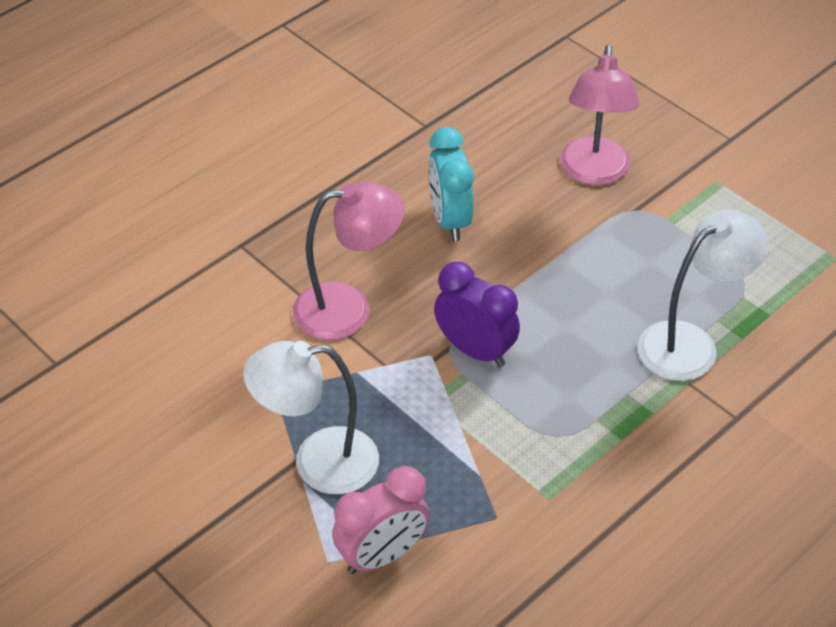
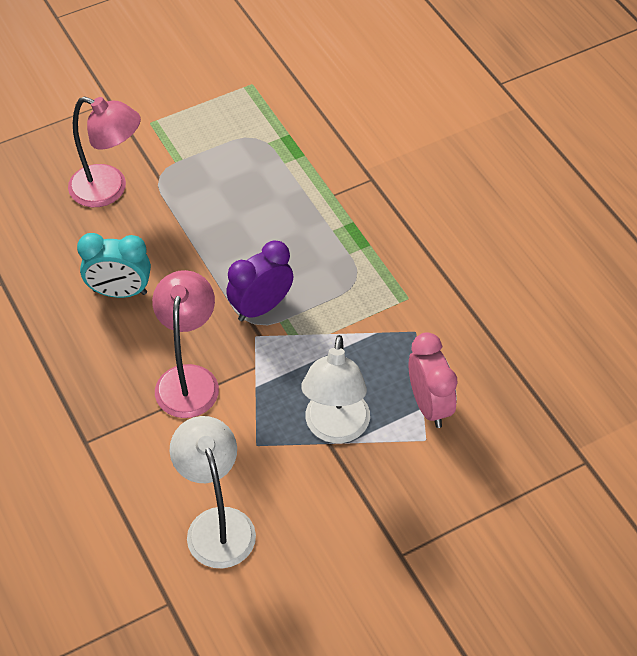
camera: 75 degrees left, 5 degrees up
white lamp [638,209,768,381] -> white lamp moved to [170,416,256,569]

